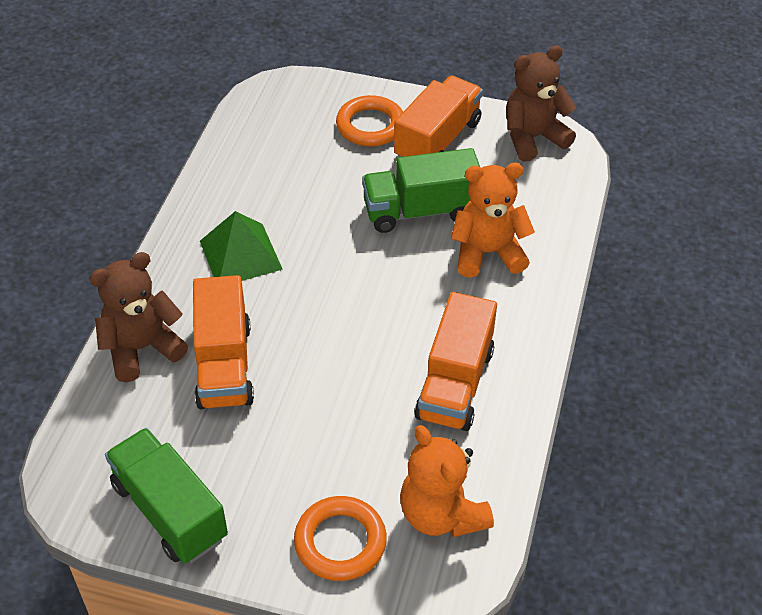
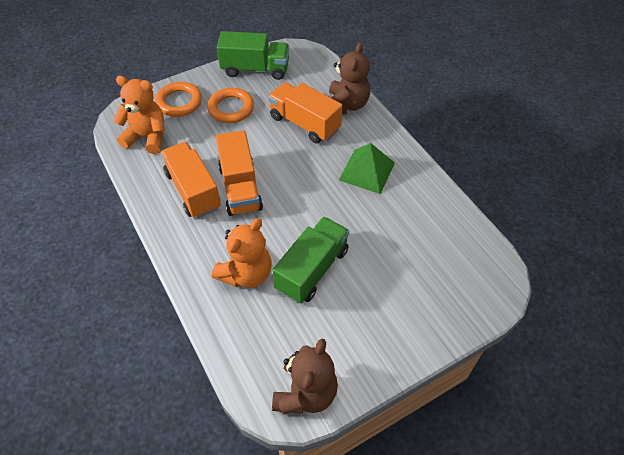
camera: 135 degrees right, 5 degrees up
orange ring [336,95,403,146] -> orange ring moved to [207,88,254,123]
orange truck [394,76,483,157] -> orange truck moved to [216,130,263,216]

